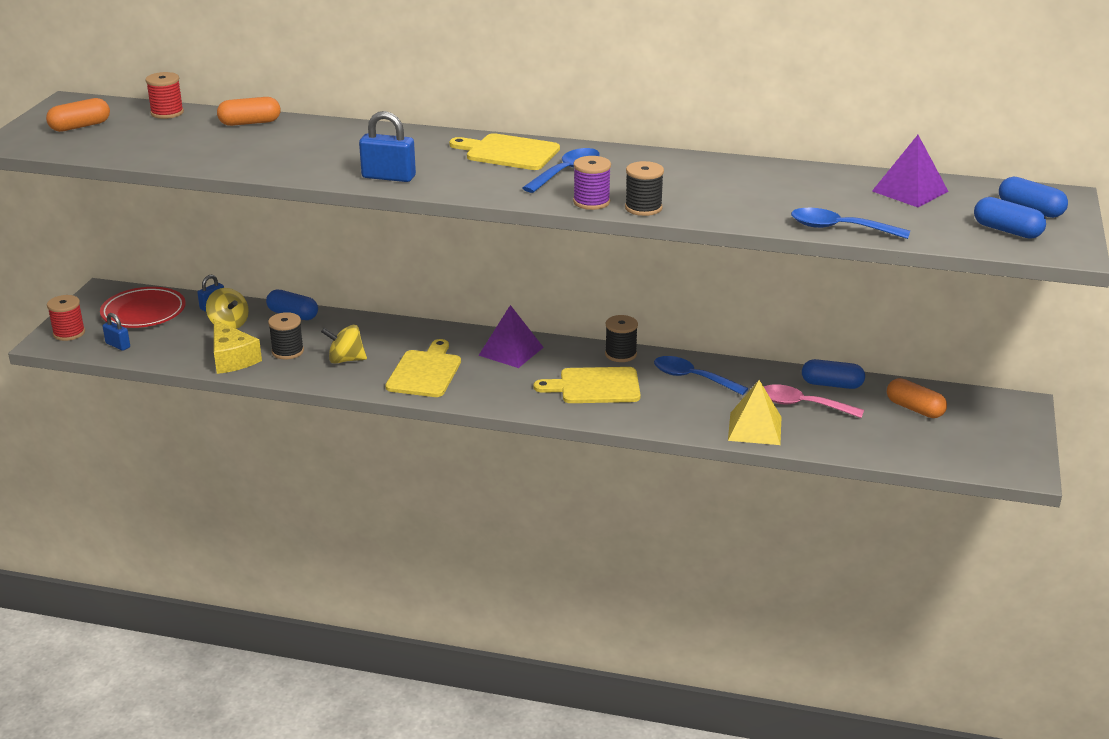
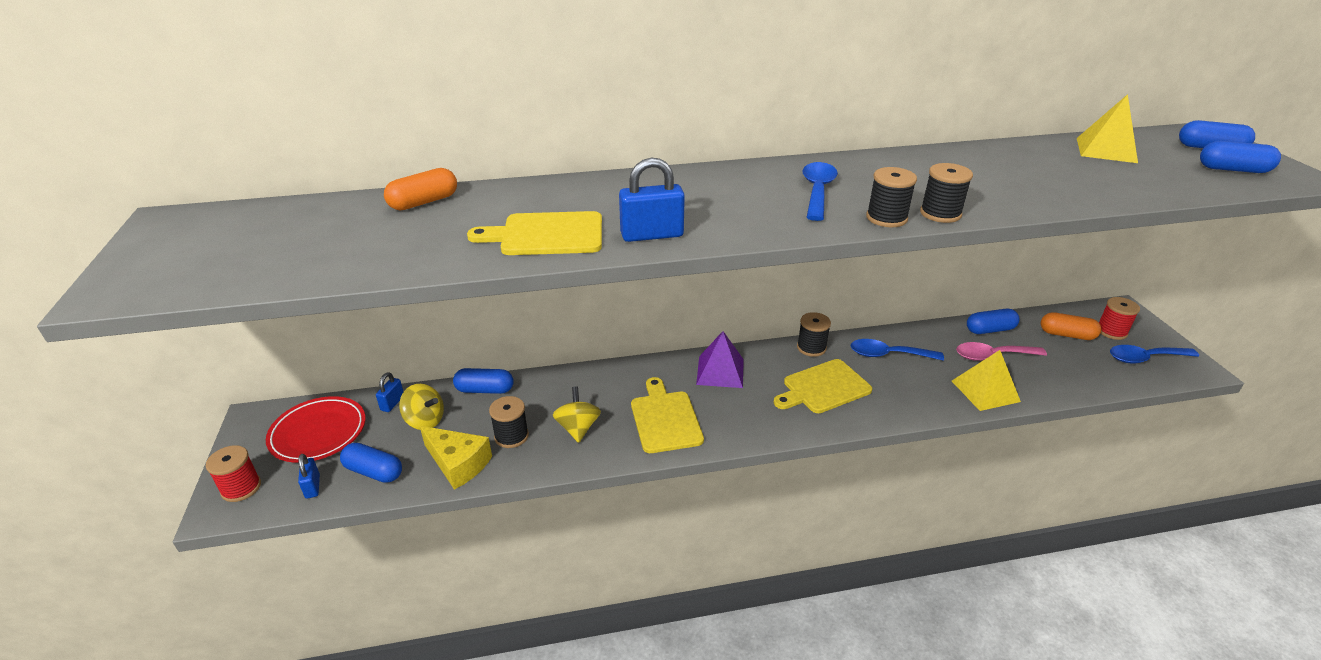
camera: 25 degrees left, 5 degrees up
orange capsule [46,98,110,132] -> none
blue padlock [102,313,130,351] -> blue padlock turned 60 degrees clockwise [298,454,320,499]
red spool [145,72,184,119] -> red spool moved to [1099,297,1140,340]
yellow spinning top [321,324,367,364] -> yellow spinning top turned 105 degrees clockwise [553,386,601,443]
yellow cutting board [449,133,560,170] -> yellow cutting board moved to [467,211,602,255]
purple spool [573,156,611,210] -> black spool [866,167,917,227]
blue spoon [791,208,910,239] -> blue spoon moved to [1110,345,1199,363]
purple pyramid [872,135,949,207] -> yellow pyramid [1077,94,1138,163]
none -> blue capsule [340,443,402,483]

